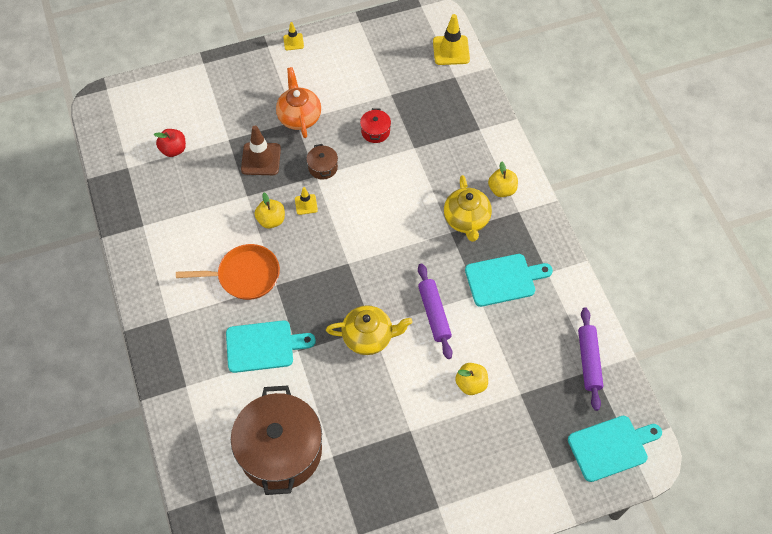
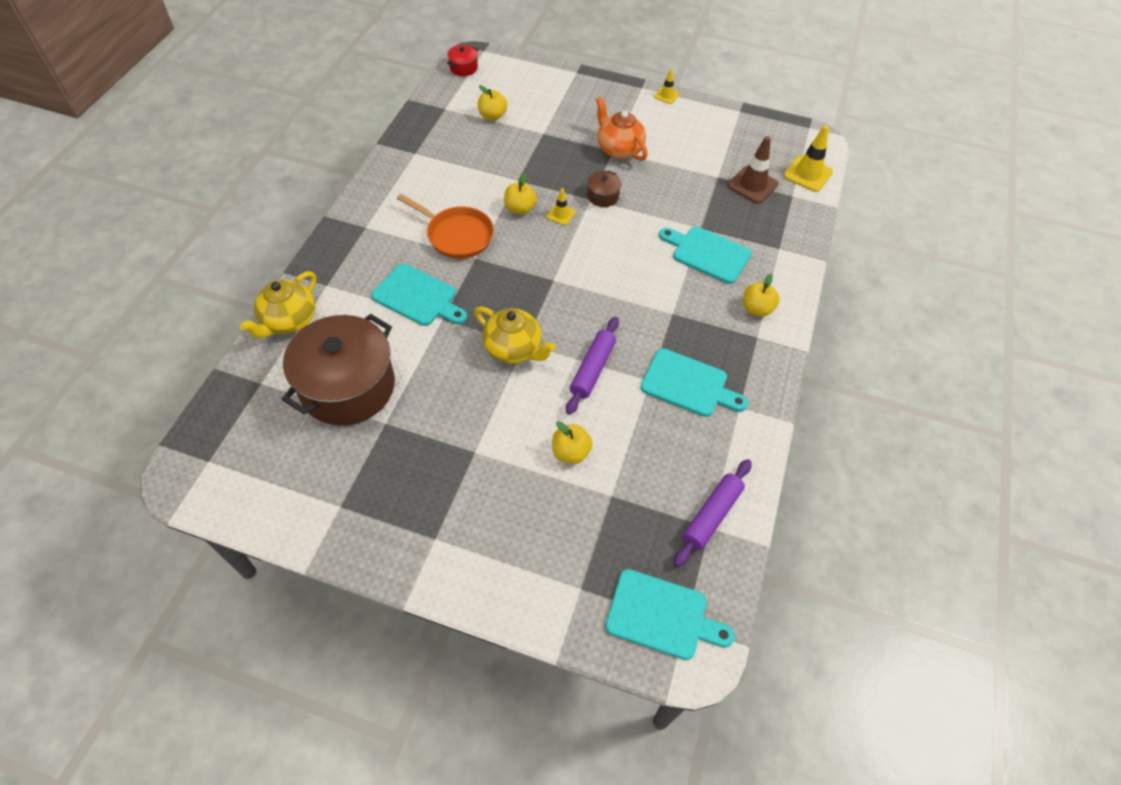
camera: 35 degrees right, 5 degrees down
red apple [154,129,186,157] -> yellow apple [478,85,507,121]
brown traffic cone [241,125,281,175] -> brown traffic cone moved to [727,136,779,204]
orange teapot [276,67,321,138] -> orange teapot turned 60 degrees counterclockwise [596,97,648,161]
red pot [360,108,391,143] -> red pot moved to [447,45,478,76]
yellow teapot [444,175,492,242] -> yellow teapot moved to [240,271,316,338]
none -> turquoise cutting board [659,226,752,284]

